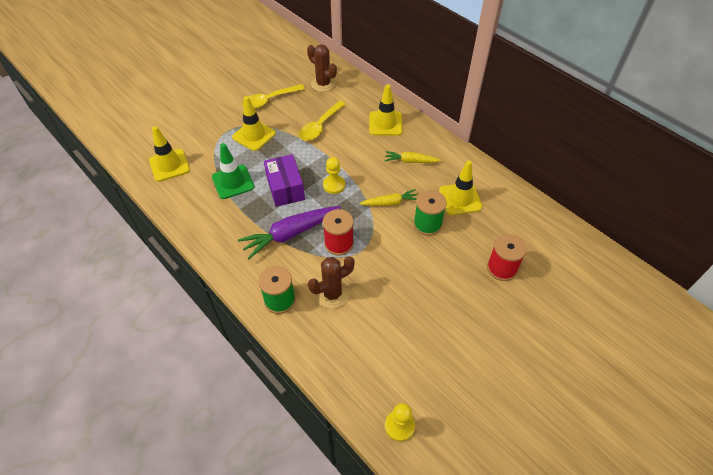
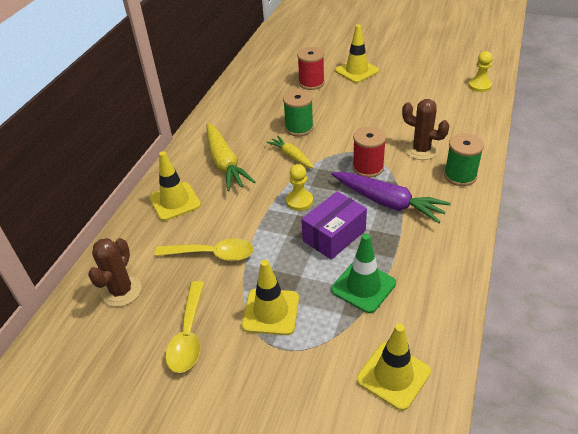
camera: 115 degrees left, 10 degrees down
yellow spoon [242,84,305,109] -> yellow spoon turned 60 degrees clockwise [165,281,204,373]
yellow carrot [385,151,441,163] -> yellow carrot [207,123,255,191], size x1.73
yellow traffic cone [439,161,482,215] -> yellow traffic cone moved to [335,25,379,83]

